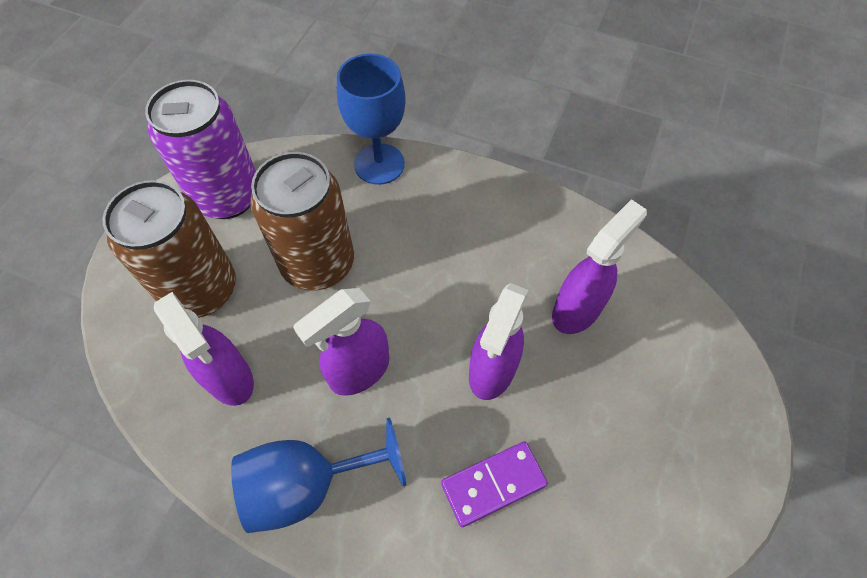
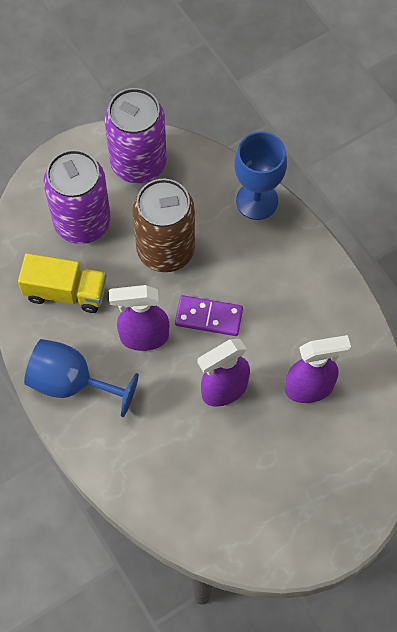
camera: 35 degrees right, 5 degrees up
brown can [102,180,236,318] -> purple can [43,150,111,244]
purple spray bottle [154,292,254,406] -> yellow truck [18,253,107,313]
purple domino [441,441,548,527] -> purple domino moved to [175,295,243,336]

